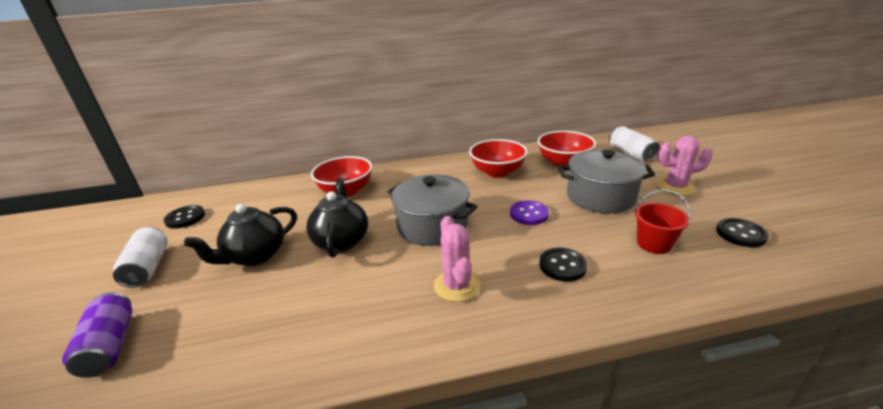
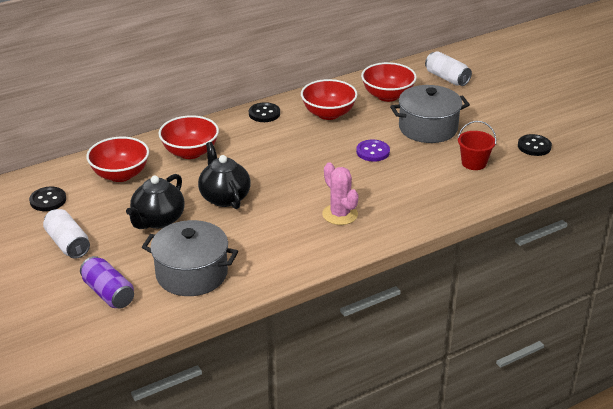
camera: 20 degrees left, 5 degrees up
grey pot [387,174,478,246] -> grey pot moved to [142,220,238,296]
black button [539,247,587,282] -> black button moved to [249,102,280,122]
pink cactus [657,136,713,196] -> none
none -> red bowl [86,137,149,182]

